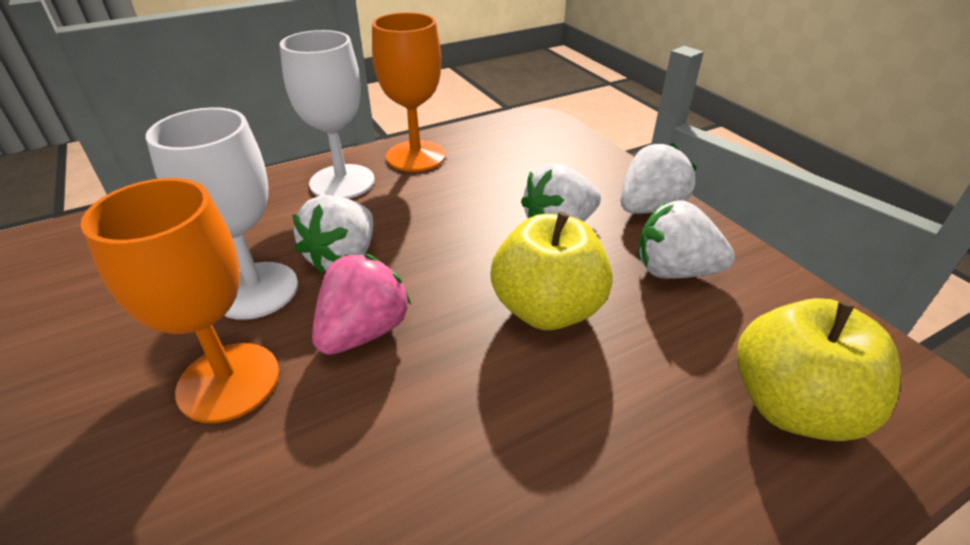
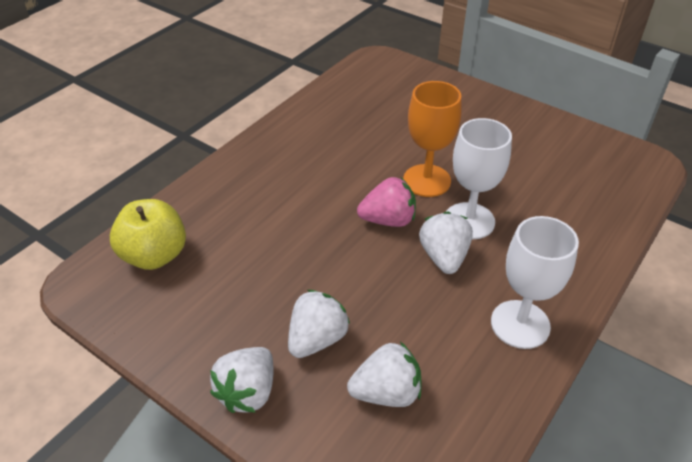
camera: 155 degrees right, 5 degrees up
pink strawberry [312,254,411,355] -> pink strawberry turned 105 degrees counterclockwise [357,177,416,227]
orange goblet [372,12,446,172] -> none
yellow apple [491,212,613,330] -> none
white strawberry [638,201,735,279] -> white strawberry moved to [347,342,422,407]

